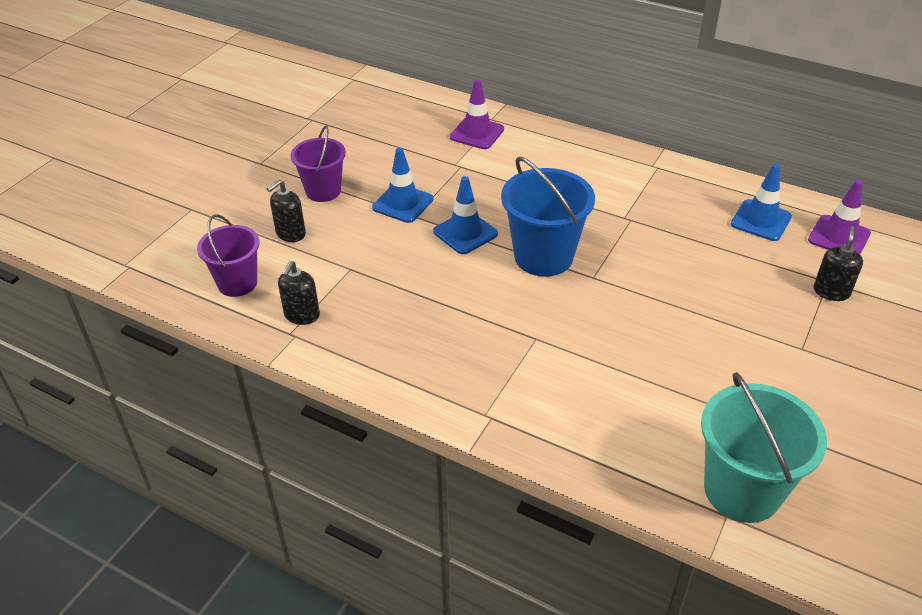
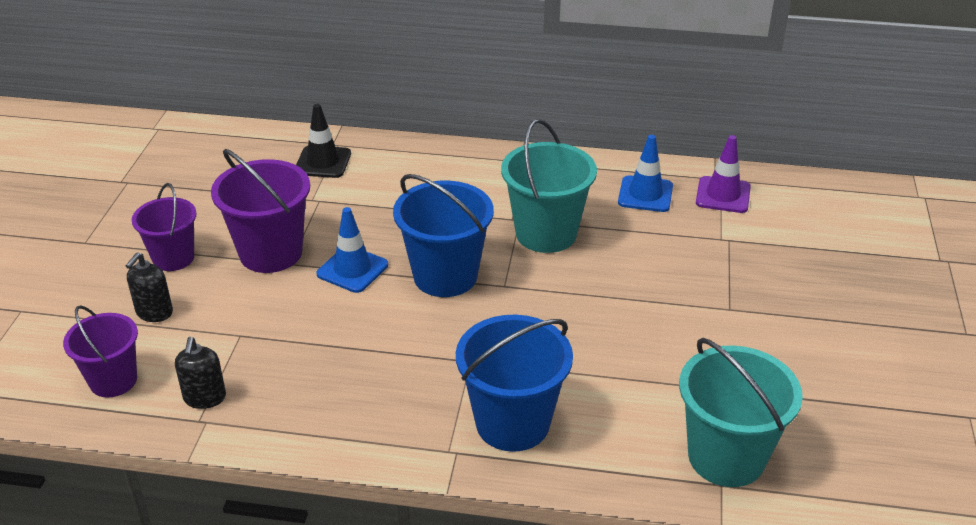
camera: 20 degrees left, 5 degrees down
blue traffic cone [372,148,433,223] -> purple bucket [211,149,310,273]
purple traffic cone [450,79,504,149] -> black traffic cone [296,104,351,178]
black soap dispenser [814,226,863,301] -> none
none -> blue bucket [456,315,573,452]
none -> turquoise bucket [501,119,597,253]

